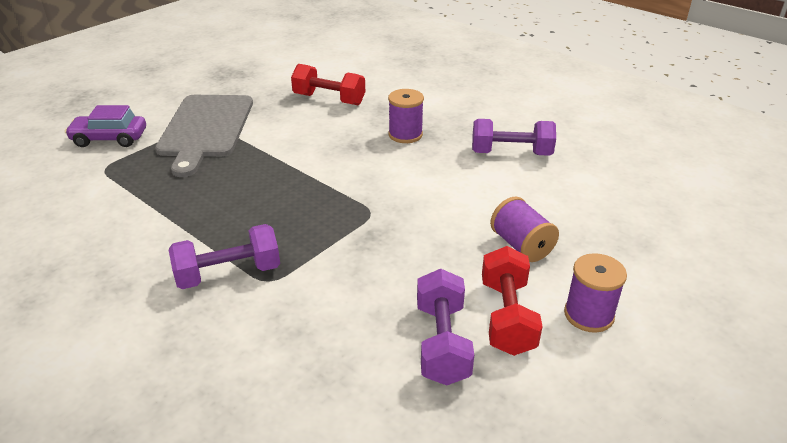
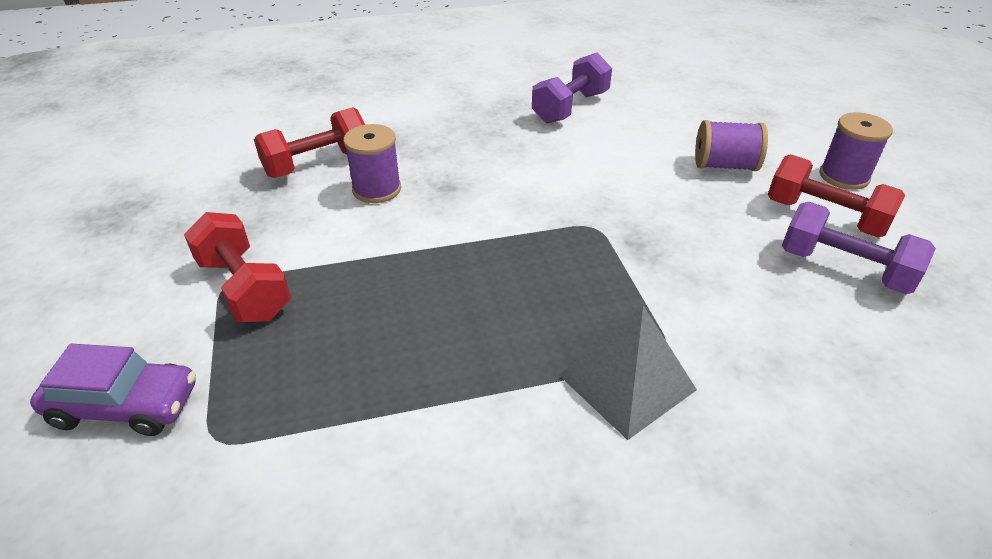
camera: 55 degrees left, 5 degrees up
purple car [65,105,146,147] -> purple car turned 120 degrees counterclockwise [30,344,196,436]
grey cutting board [155,95,253,177] -> red dumbbell [184,212,291,322]
purple dumbbell [169,224,280,289] -> grey pyramid [559,305,697,440]
purple spool [388,89,424,143] -> purple spool moved to [343,124,401,203]

